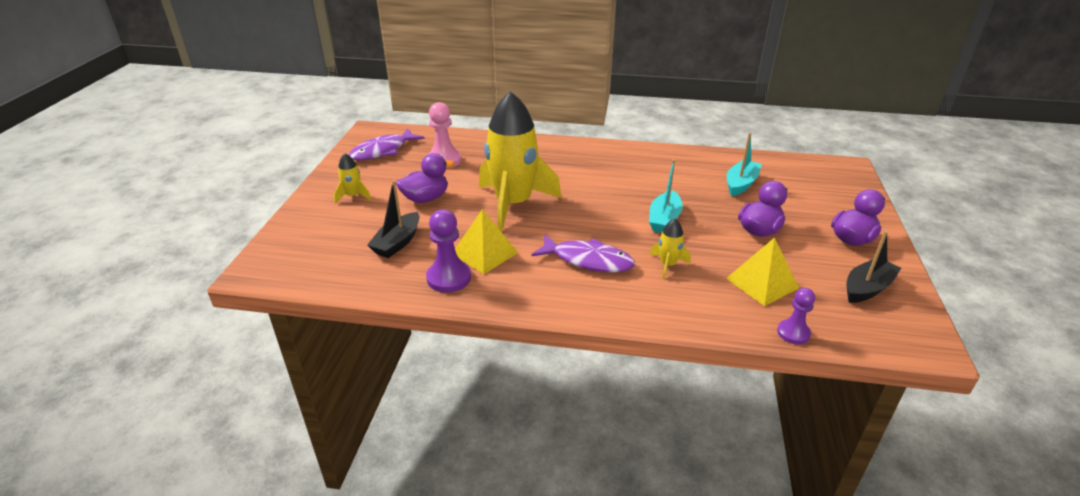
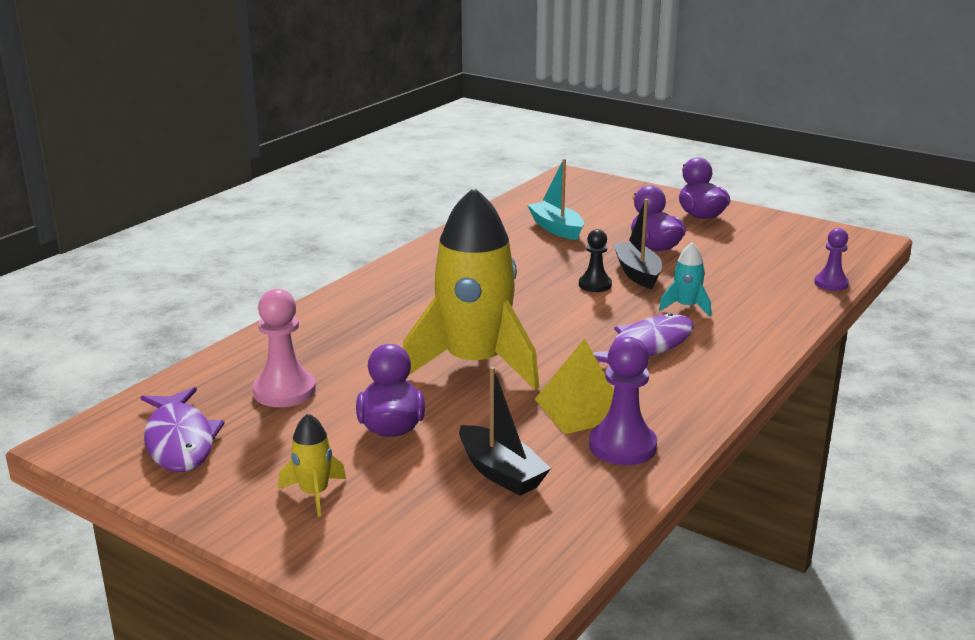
camera: 65 degrees left, 10 degrees down
turquoise boat [649,159,683,233] -> black pawn [579,229,612,292]
yellow rocket [650,219,691,279] -> turquoise rocket [659,243,711,317]
yellow pyramid [726,237,799,306] -> none
black boat [846,230,901,303] -> black boat moved to [613,199,662,289]

